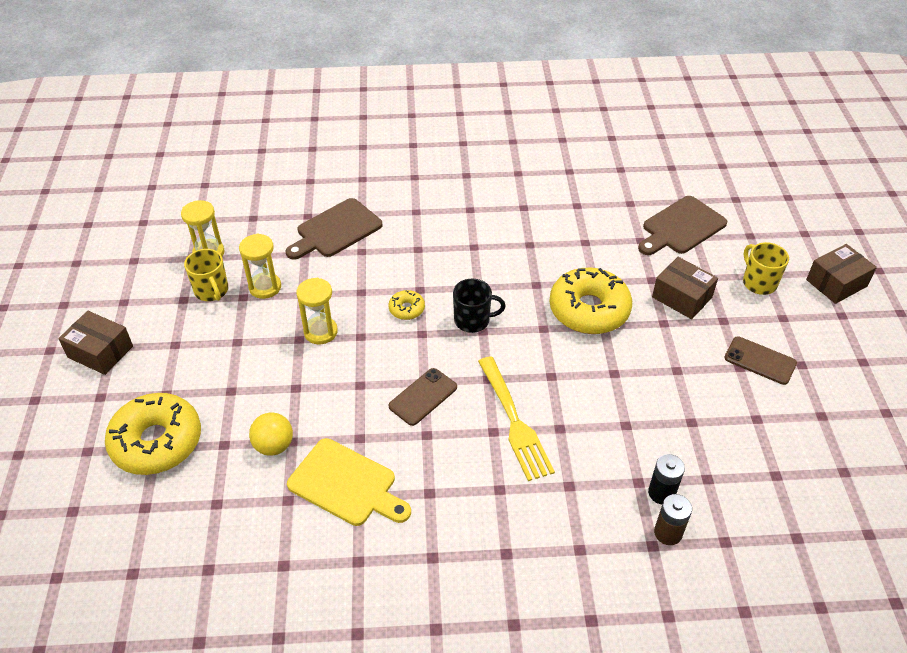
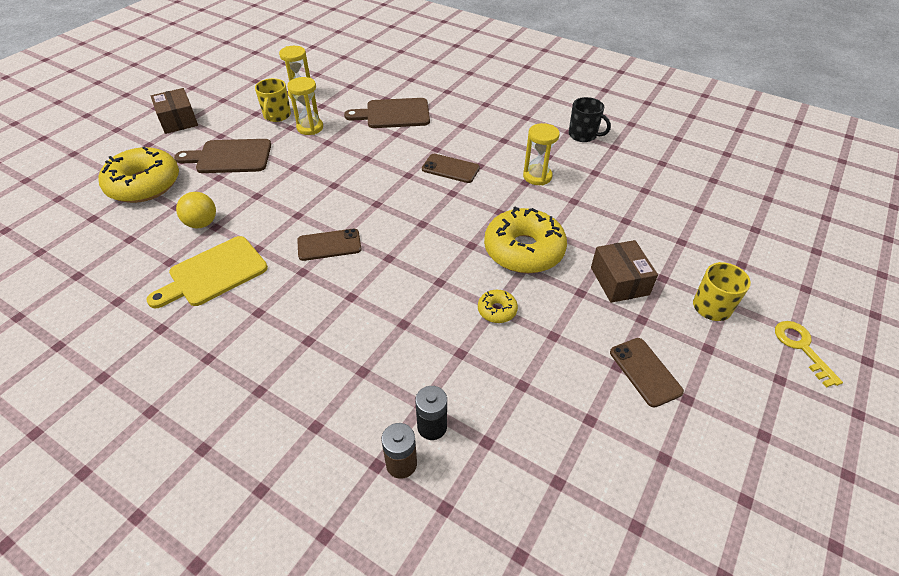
camera: 35 degrees right, 0 degrees up
yellow cutting board [287,438,411,526] -> yellow cutting board turned 75 degrees clockwise [146,236,268,308]
yellow hourglass [296,278,338,344] -> yellow hourglass moved to [523,123,560,185]
yellow donut [389,290,425,320] -> yellow donut moved to [478,290,518,323]
black mug [453,279,506,333] -> black mug moved to [569,97,611,142]
yellow fork [478,356,555,481] -> none
brown cutting board [638,196,727,255] -> brown cutting board moved to [174,139,271,173]
brown box [806,244,877,304] -> yellow key [775,321,843,388]
none -> brown phone [422,154,480,183]

